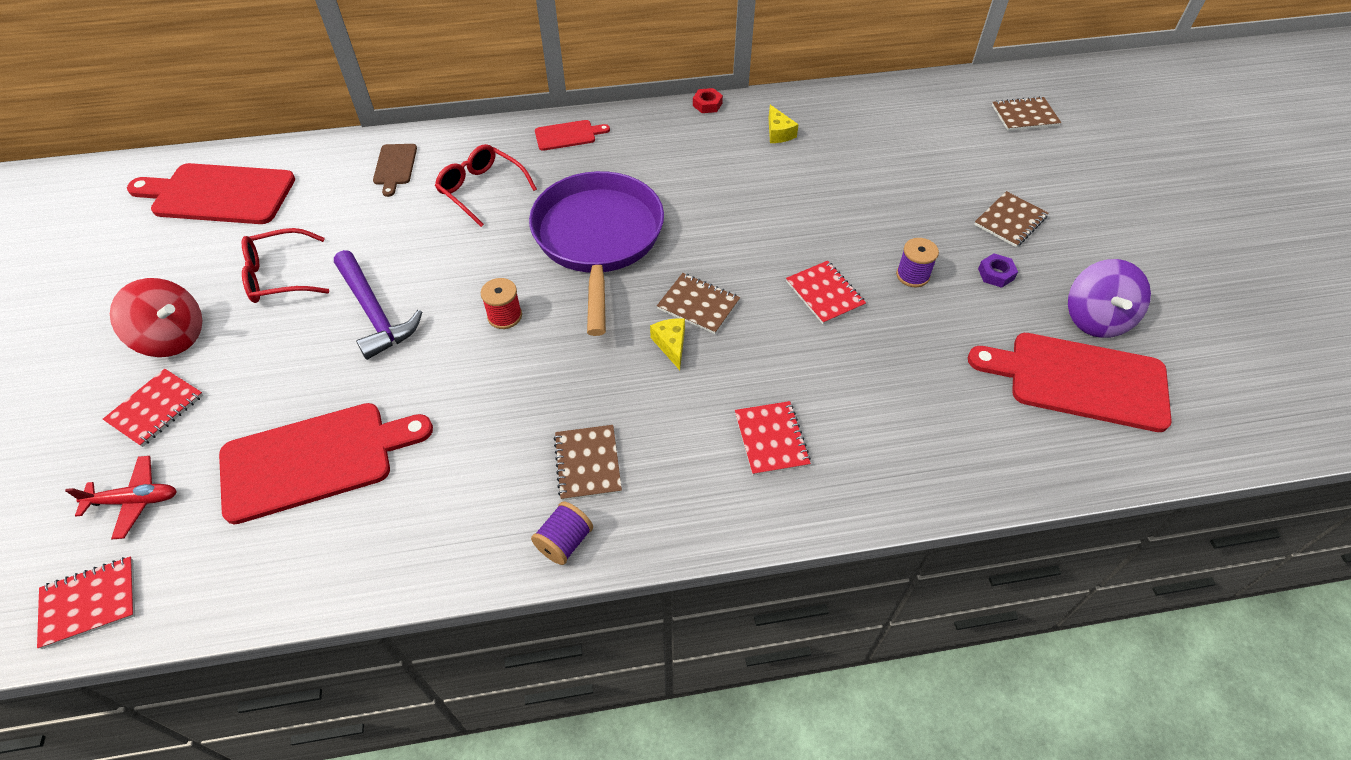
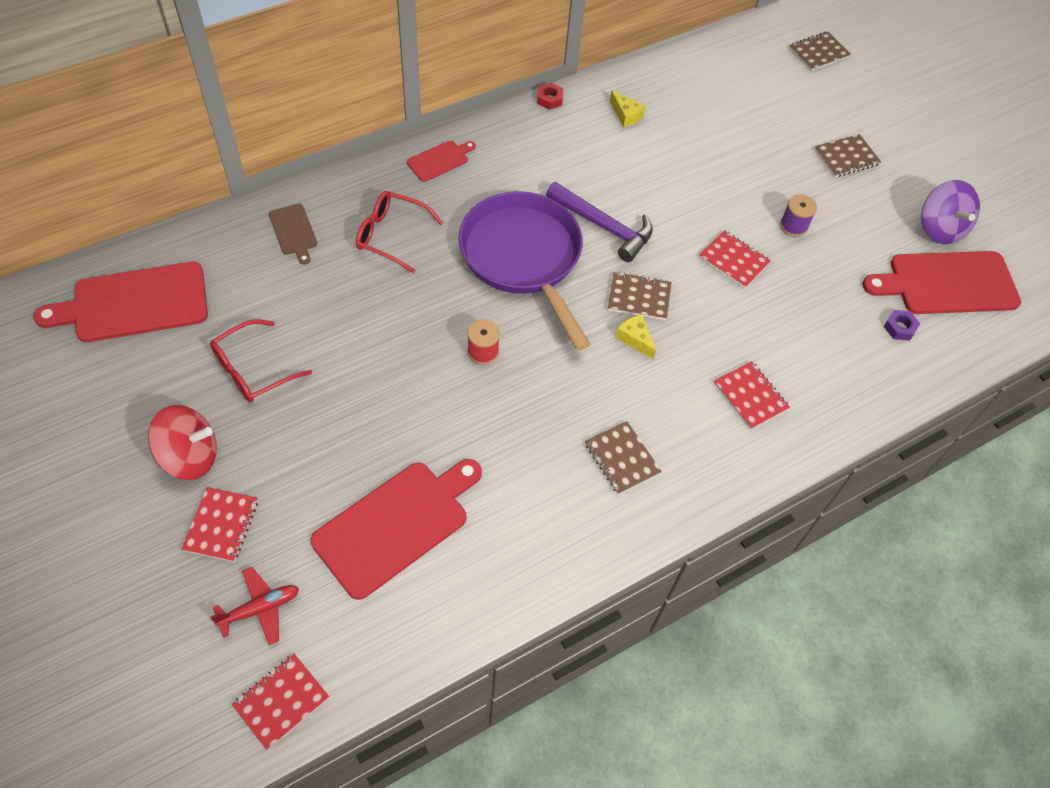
camera: 25 degrees left, 5 degrees up
purple hammer [334,250,422,360] -> purple hammer moved to [546,182,653,262]
purple spool [531,502,593,565] -> none
brown notebook [974,191,1048,247] -> brown notebook turned 45 degrees clockwise [815,134,881,177]
purple nut [978,253,1018,288] -> purple nut moved to [884,310,920,341]

